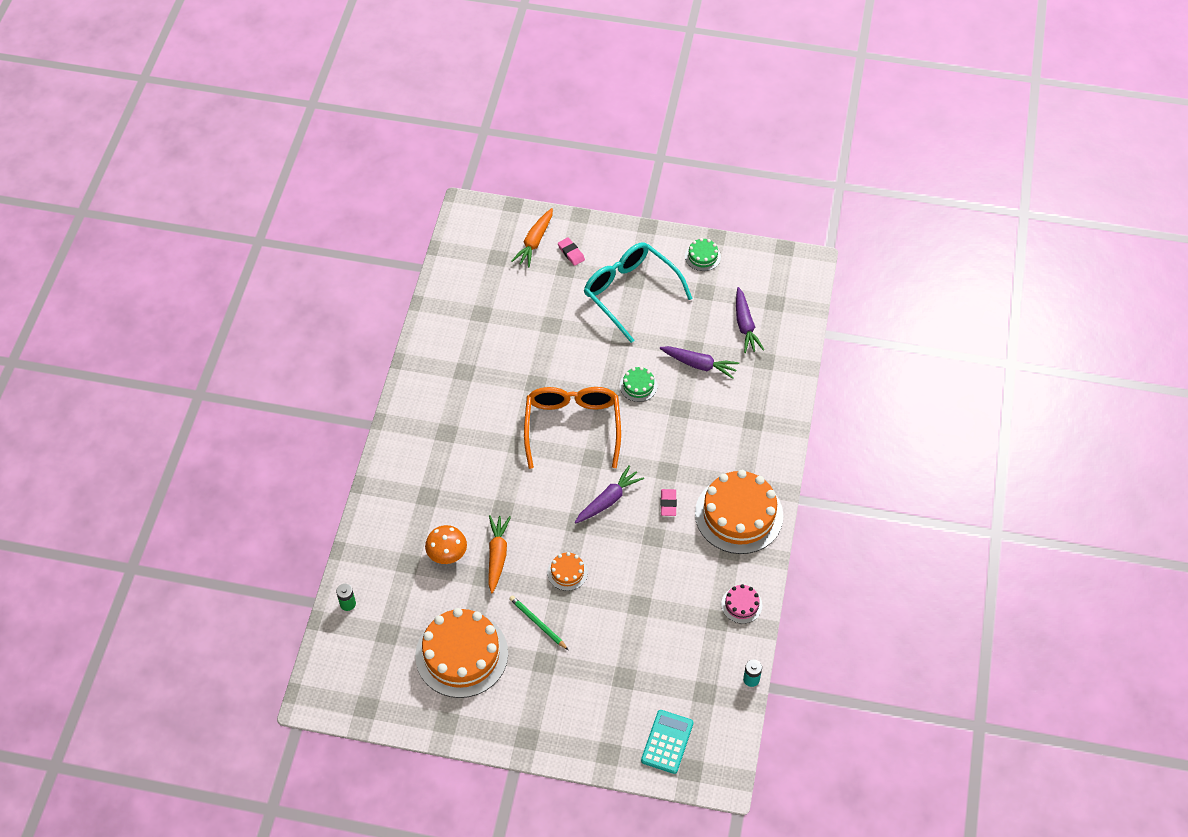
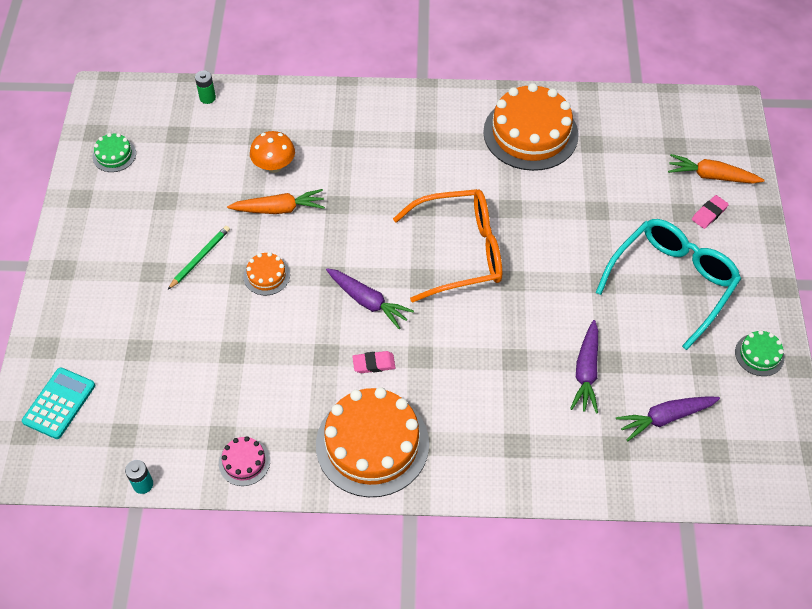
camera: 80 degrees right, 0 degrees up
orange cake [415,608,508,698] -> orange cake moved to [483,83,579,171]
green cake [620,367,658,402] -> green cake moved to [92,133,136,172]
turquoise calculator [641,710,693,774] -> turquoise calculator turned 75 degrees counterclockwise [22,368,95,439]

